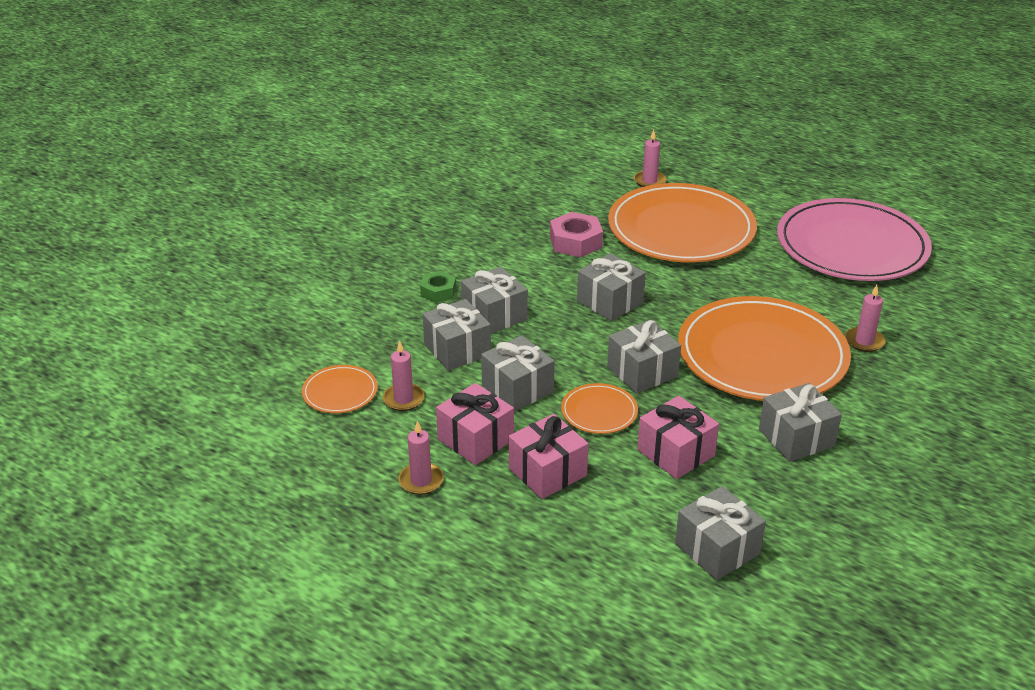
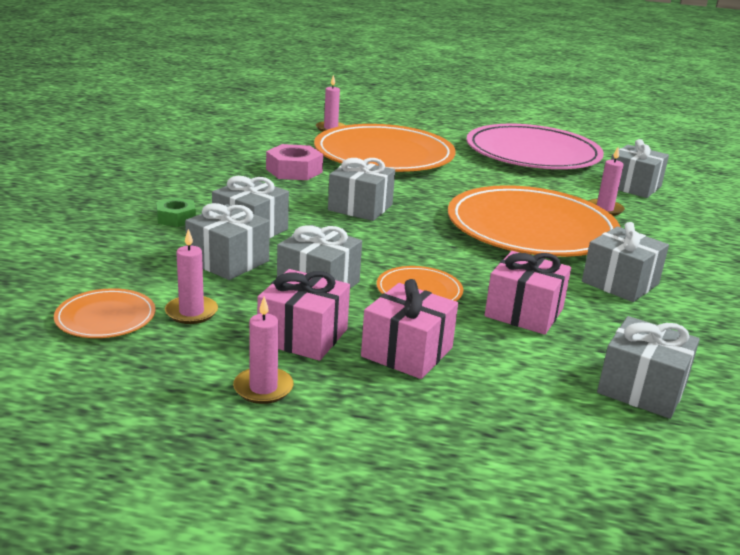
camera: 25 degrees left, 10 degrees down
grey gift [607,320,681,394] -> grey gift moved to [611,139,669,198]

